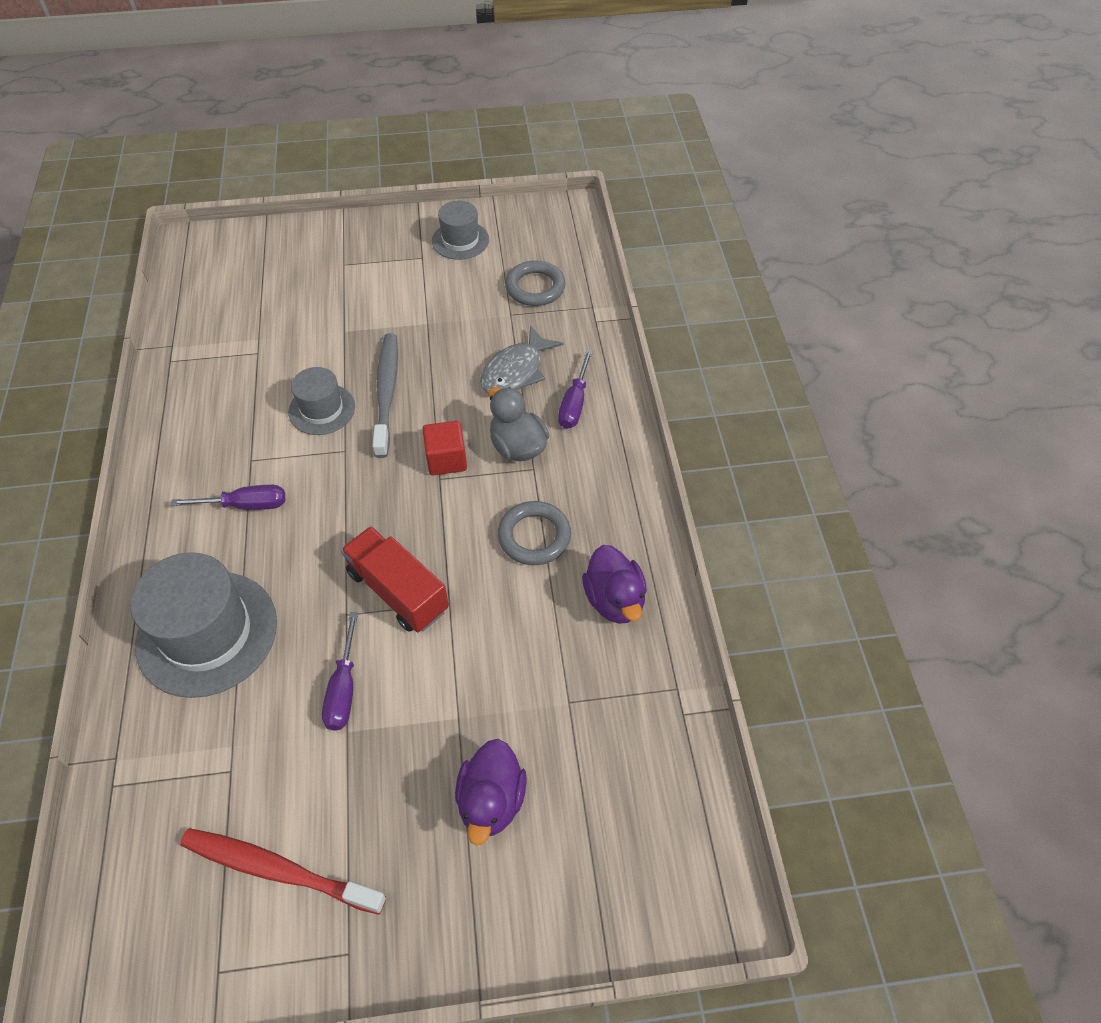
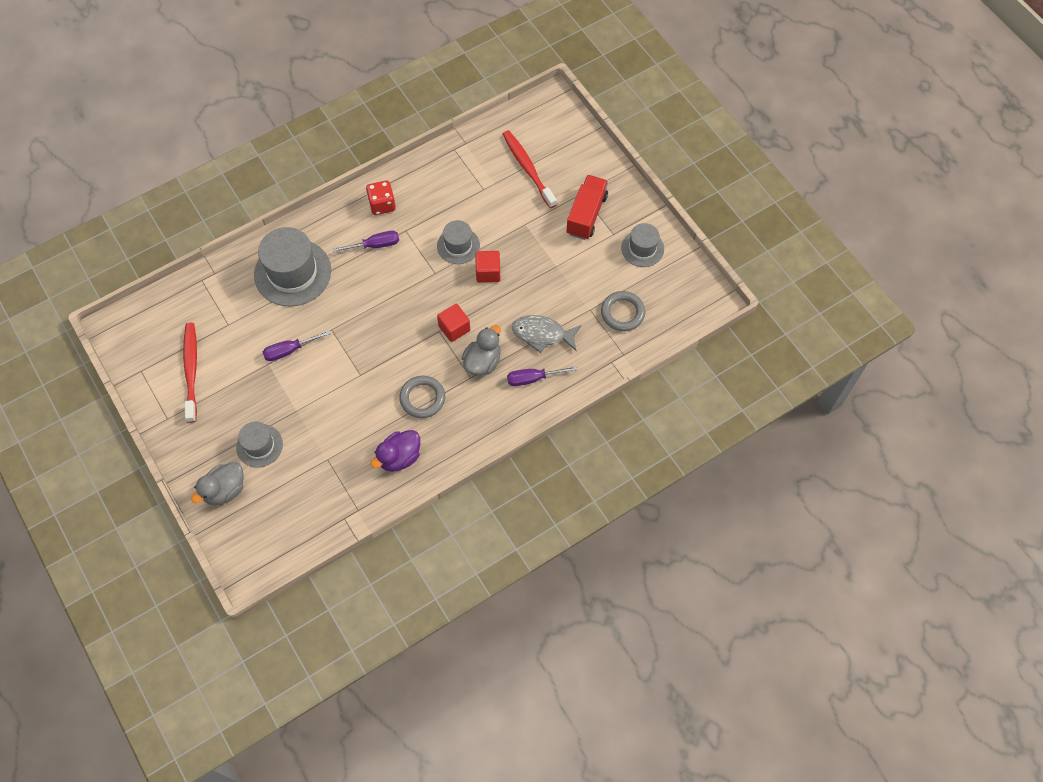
camera: 65 degrees right, 10 degrees up
purple screwdriver [171,485,285,510] -> purple screwdriver turned 75 degrees counterclockwise [333,231,399,252]
red truck [341,526,449,632] -> red truck moved to [567,175,608,240]
grey toothbrush [372,333,398,458] -> red cube [475,251,500,283]
purple duck [455,739,527,846] -> grey hat [236,422,283,467]
none -> grey duck [191,462,244,506]
none -> red dice [366,181,396,215]
none -> red toothbrush [503,130,557,208]

